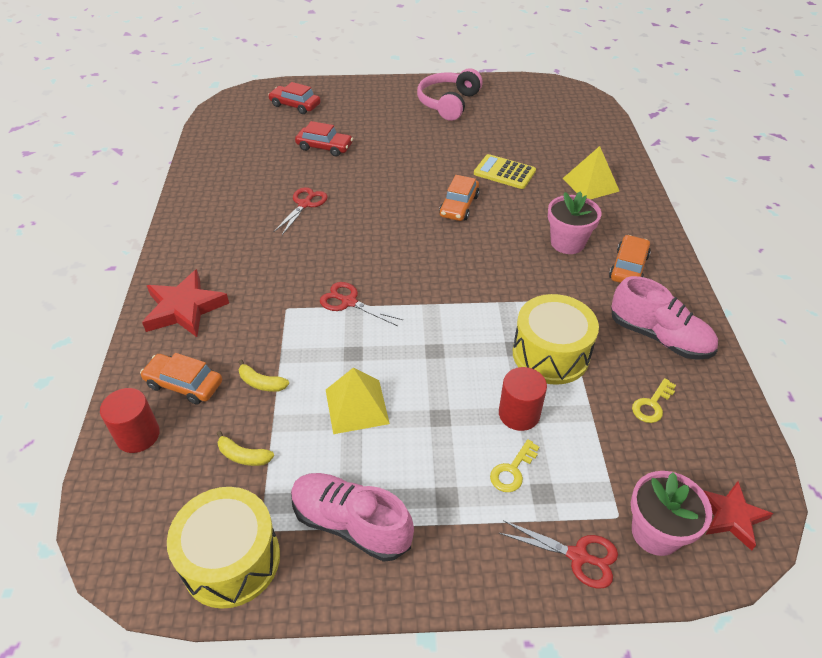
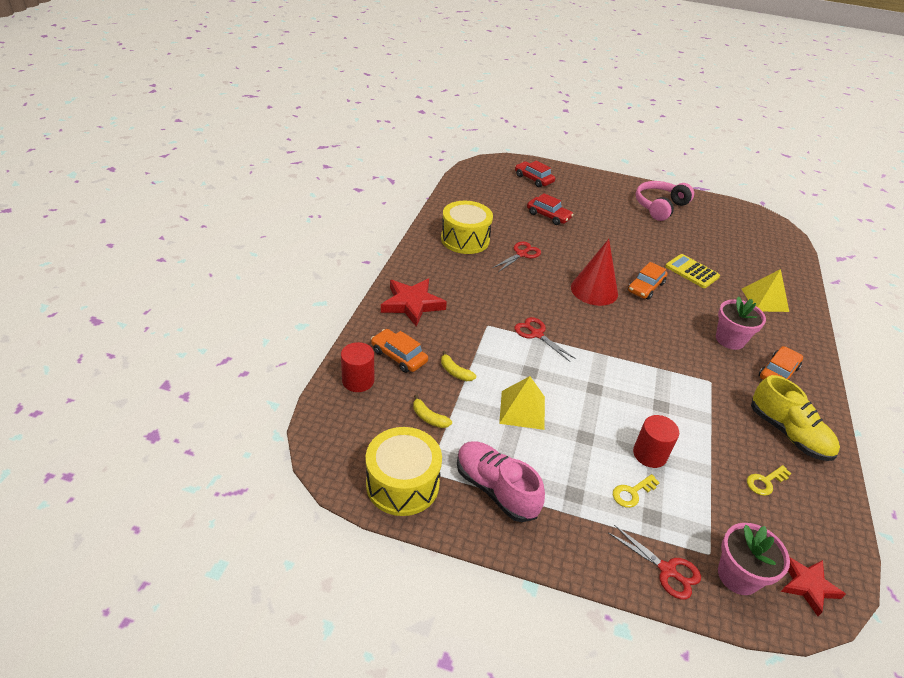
camera: 15 degrees right, 5 degrees down
yellow drum [513,294,599,385] -> yellow drum moved to [441,201,493,254]
pink shoe [611,276,718,360] -> yellow shoe [751,375,840,461]
none -> red cone [571,239,618,306]

